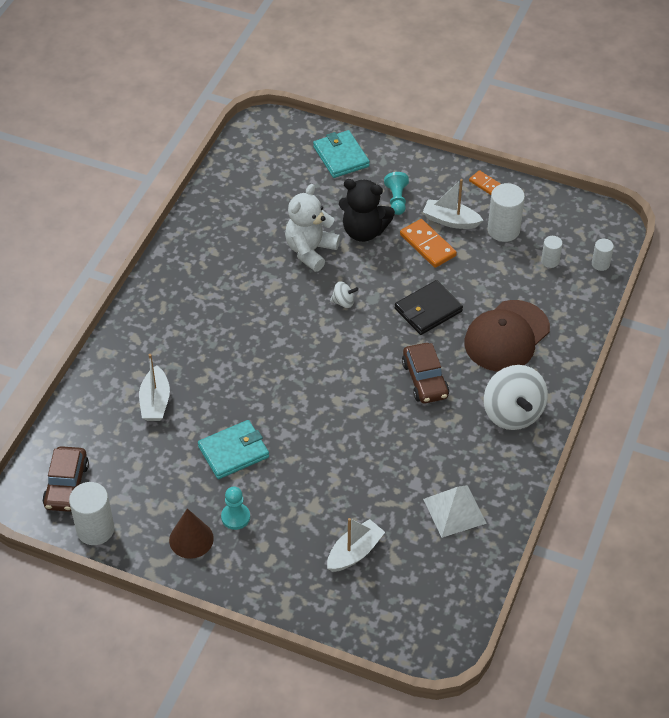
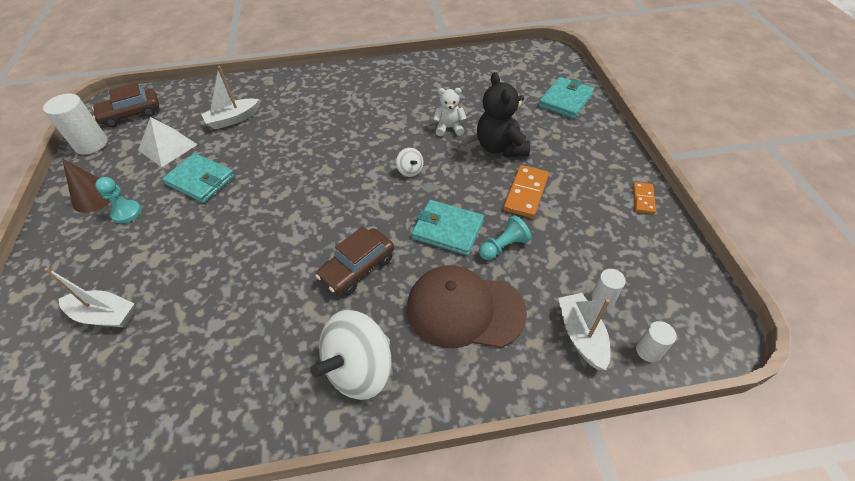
camera: 60 degrees right, 0 degrees up
white teddy bear [285,184,340,272] -> white teddy bear [433,88,467,136], size x0.59
turquoise pawn [384,172,409,215] -> turquoise pawn moved to [479,215,532,260]
black wallet [395,280,463,335] -> turquoise wallet [411,200,484,256]
white boat [423,179,483,229] -> white boat moved to [558,293,611,370]
white pyramid [423,485,487,538] -> white pyramid moved to [138,117,198,167]
white cylinder [488,183,525,242] -> none

